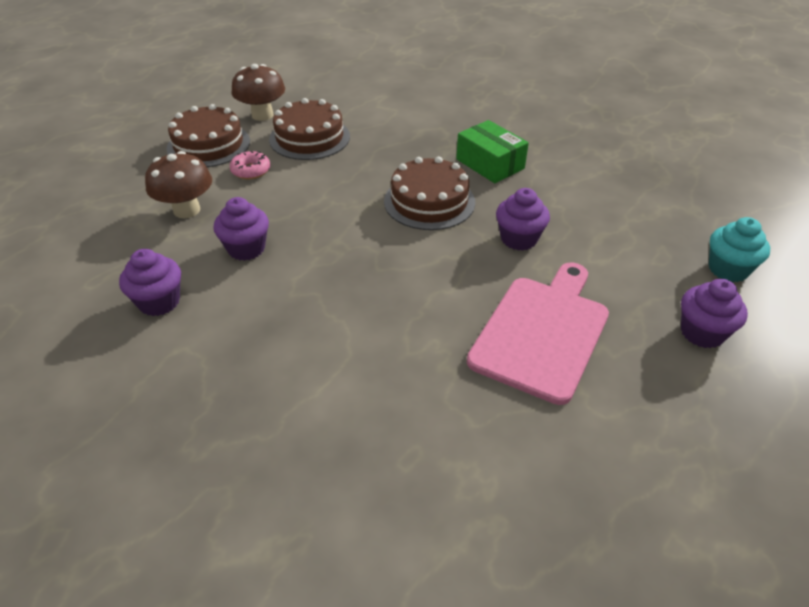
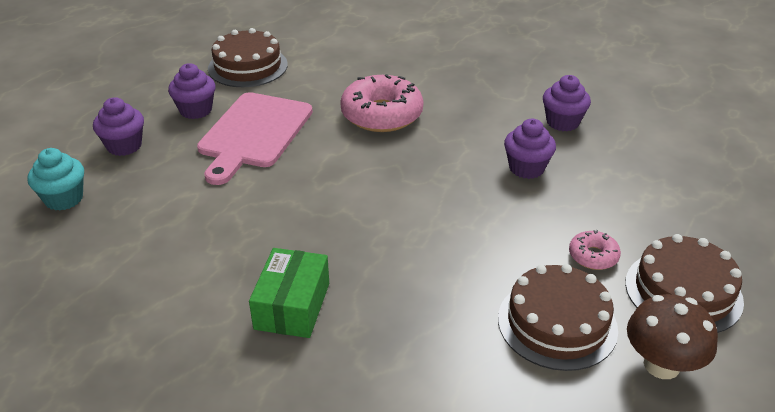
camera: 170 degrees right, 5 degrees down
brown mushroom [145,151,212,218] -> none
brown cake [384,156,475,230] -> brown cake moved to [208,28,288,87]
green box [456,120,529,183] -> green box turned 60 degrees clockwise [249,248,329,338]
purple cupcake [496,188,550,251] -> purple cupcake moved to [168,63,216,119]
none -> pink donut [340,74,424,132]

